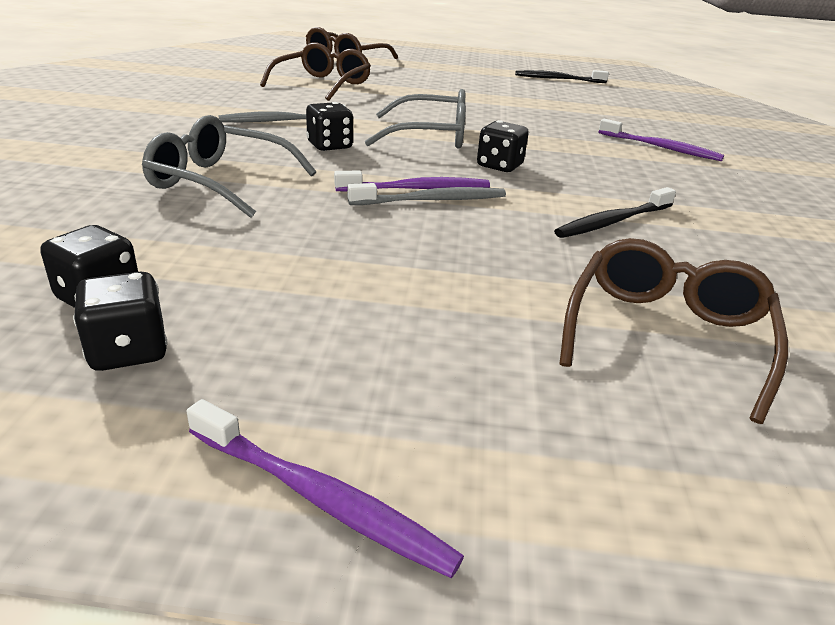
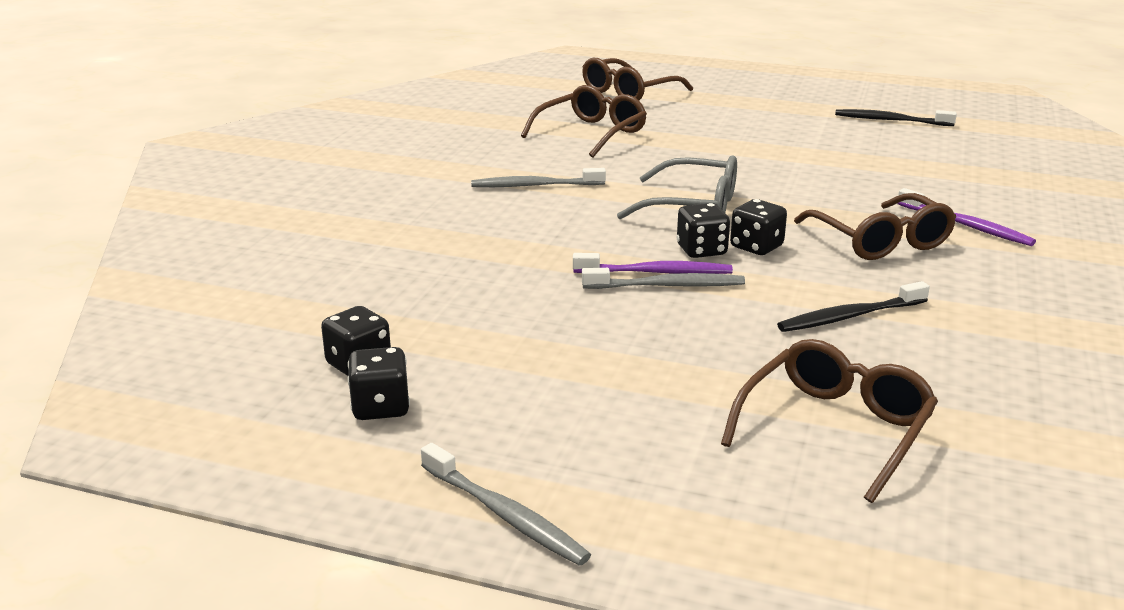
camera: 15 degrees right, 5 degrees down
grey glasses [142,115,317,218] -> none
purple toothbrush [186,399,464,578] -> grey toothbrush [421,443,591,566]
black dice [306,102,353,151] -> black dice moved to [677,203,730,258]
none -> brown glasses [794,193,956,260]

